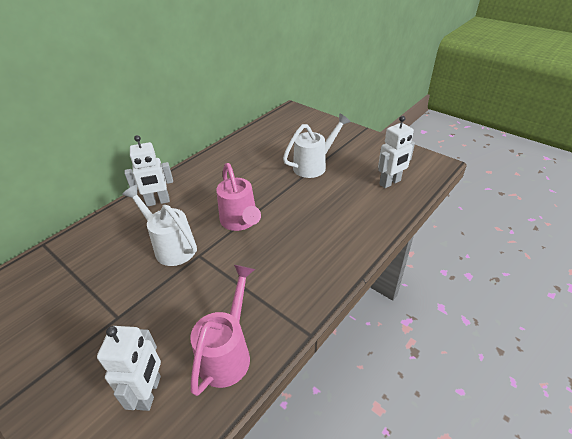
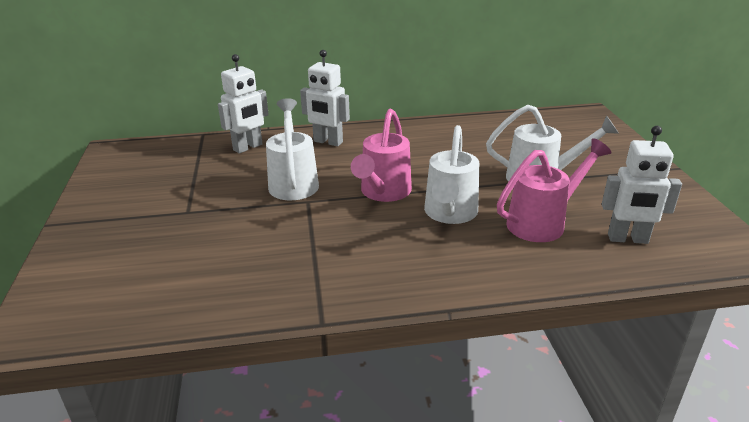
camera: 40 degrees right, 10 degrees down
white robot [97,326,161,411] -> white robot moved to [218,54,269,154]
pink watering can [190,265,255,396] -> pink watering can moved to [497,138,612,242]
none -> white watering can [424,125,479,224]

